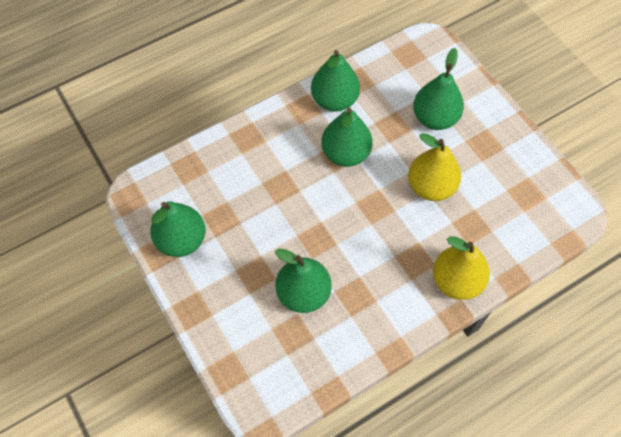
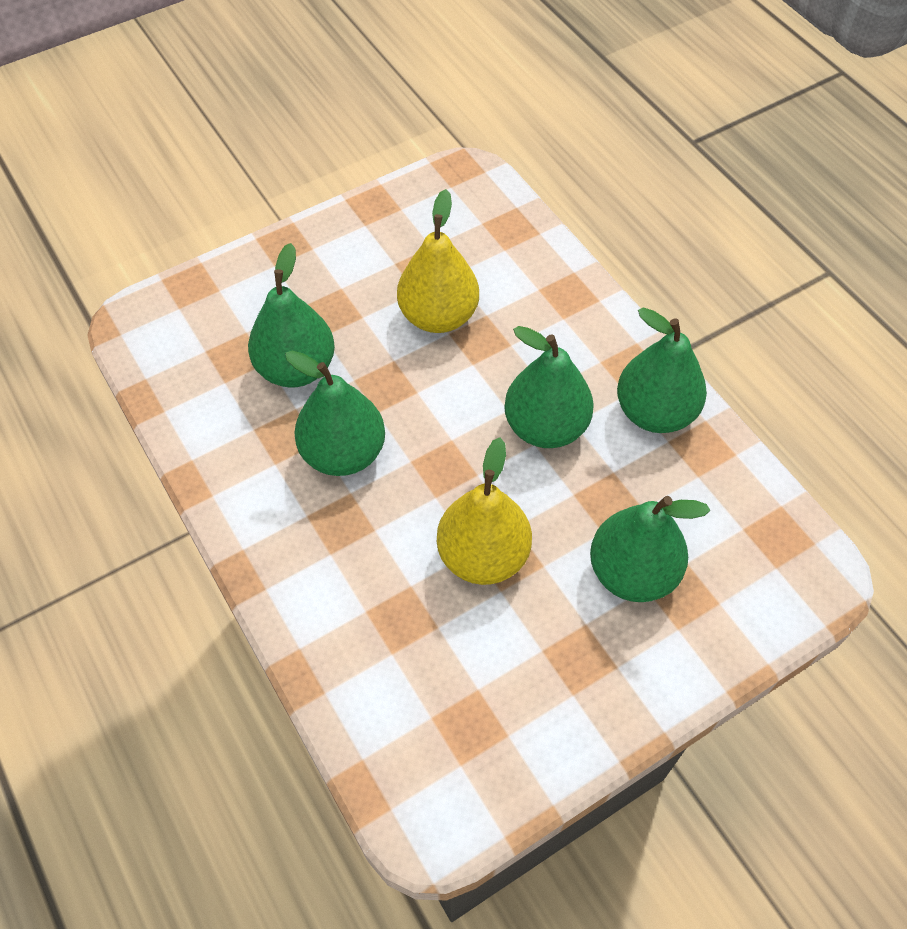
camera: 90 degrees right, 5 degrees down
green pear [150,201,205,257] -> green pear moved to [285,351,385,476]
yellow pear [433,236,490,300] -> yellow pear moved to [397,189,479,333]

